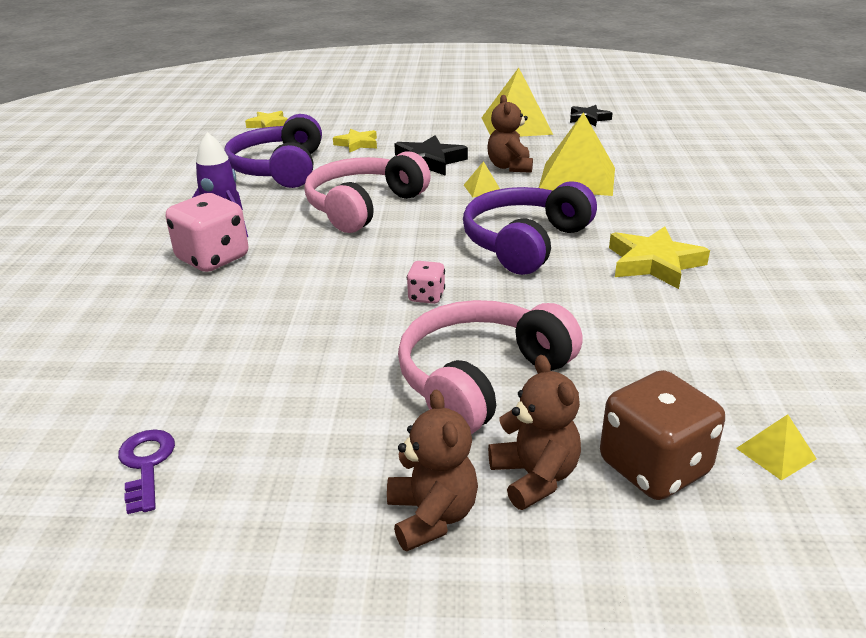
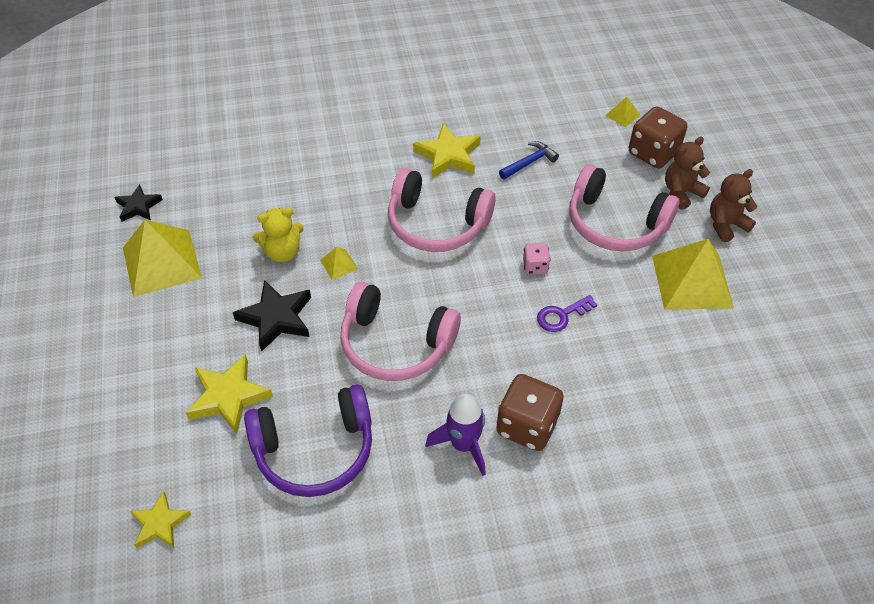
camera: 105 degrees left, 20 degrees up
purple key [118,429,175,514] -> purple key moved to [537,295,597,332]
pink dice [165,193,248,272] -> brown dice [496,374,564,451]
yellow star [333,129,377,153] -> yellow star [186,354,273,434], size x1.56
purple headphones [463,181,597,275] -> pink headphones [388,168,496,252]
brown teddy bear [487,95,533,173] -> yellow teddy bear [253,207,304,262]
yellow pyramid [539,112,615,196] -> yellow pyramid moved to [652,239,734,310]
none -> blue hammer [499,141,559,179]

